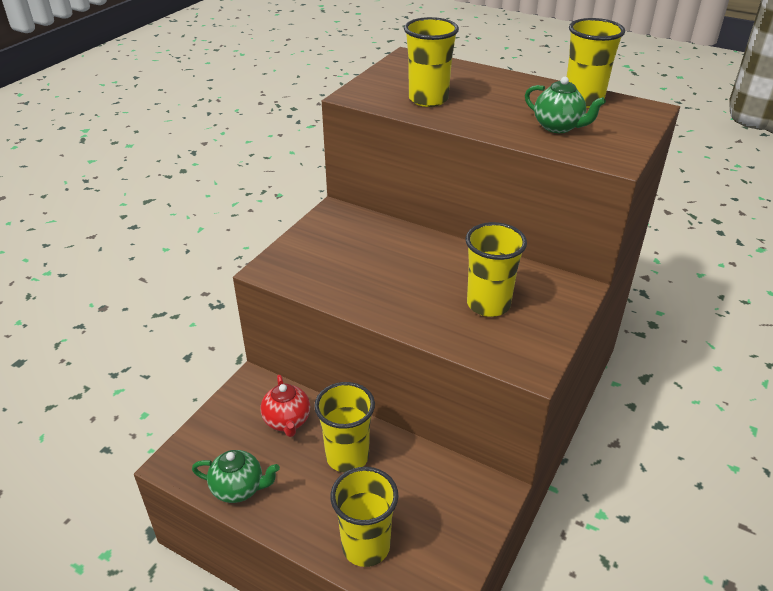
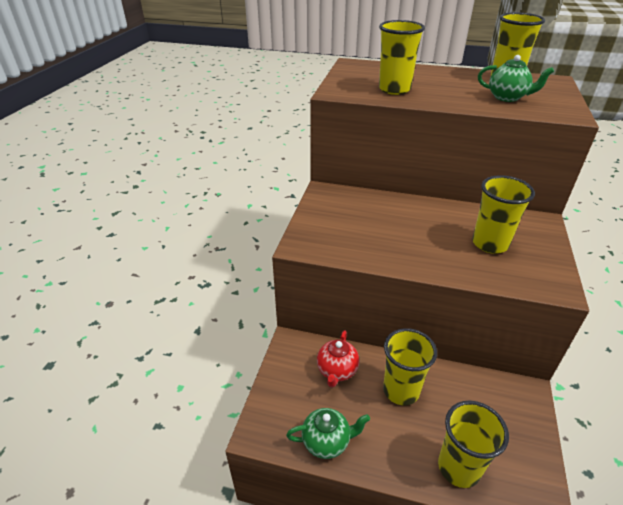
camera: 15 degrees left, 0 degrees up
red teapot [261,375,310,437] -> red teapot turned 45 degrees clockwise [317,330,359,388]

